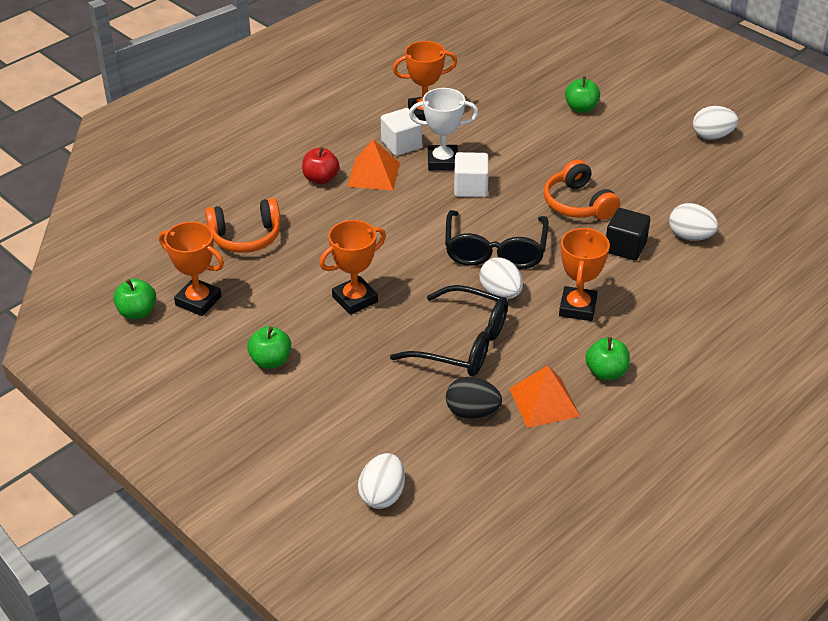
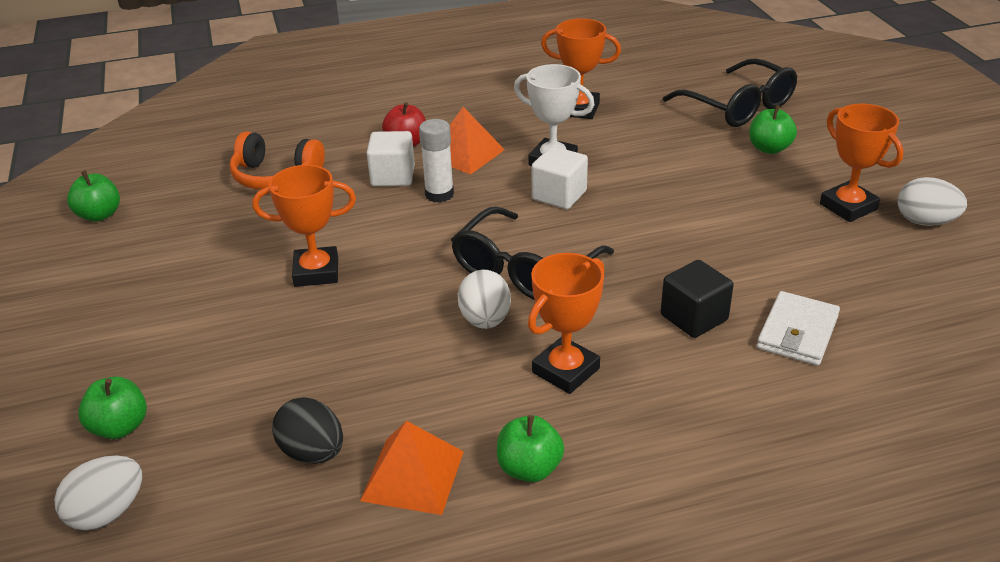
camera: 30 degrees right, 5 degrees down
orange trophy [159,222,224,316] -> orange trophy moved to [820,104,904,222]
green apple [247,326,291,369] -> green apple moved to [78,377,147,439]
white cube [381,108,422,156] -> white cube moved to [367,131,415,186]
black glasses [390,285,508,376] -> black glasses moved to [663,58,797,127]
orange headphones [544,159,620,220] -> none
white egg [669,203,718,241] -> white wallet [757,291,840,366]
none -> white glue stick [419,119,454,203]

